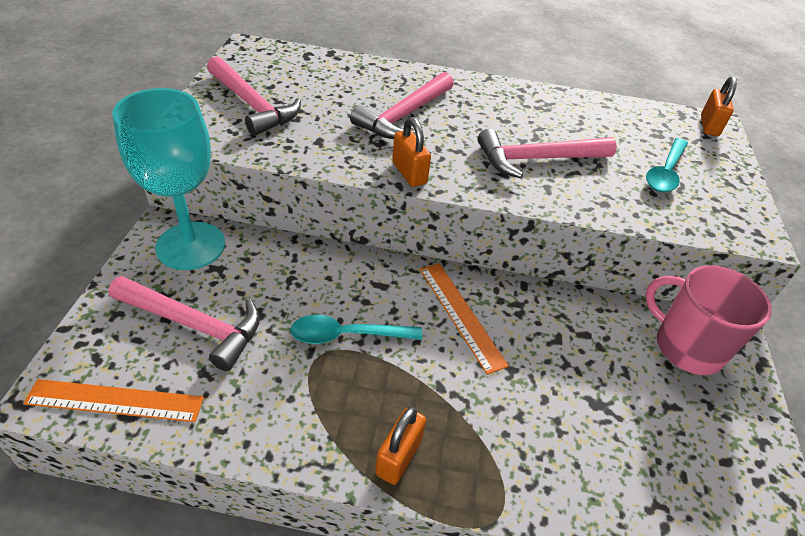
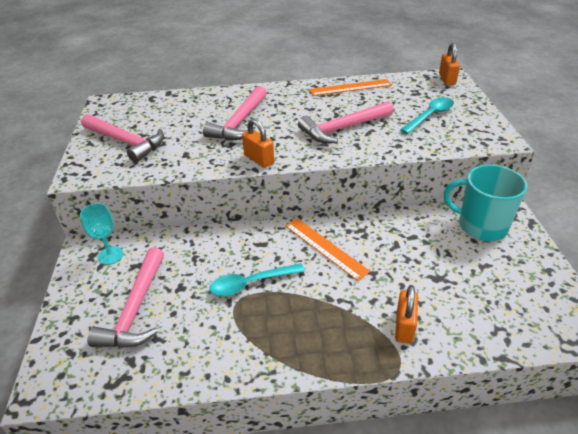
camera: 10 degrees left, 5 degrees down
orange ruler [23,379,204,422] -> orange ruler moved to [309,79,392,96]
pink hammer [109,276,260,371] -> pink hammer turned 90 degrees clockwise [87,247,164,348]
turquoise goblet [112,88,225,270] -> turquoise goblet [80,203,123,265], size x0.48
orange padlock [375,407,426,485] -> orange padlock moved to [395,285,418,344]
pink mug [645,265,772,375] -> turquoise mug [444,165,527,241]
turquoise spoon [646,138,688,192] -> turquoise spoon turned 150 degrees counterclockwise [400,97,454,134]

